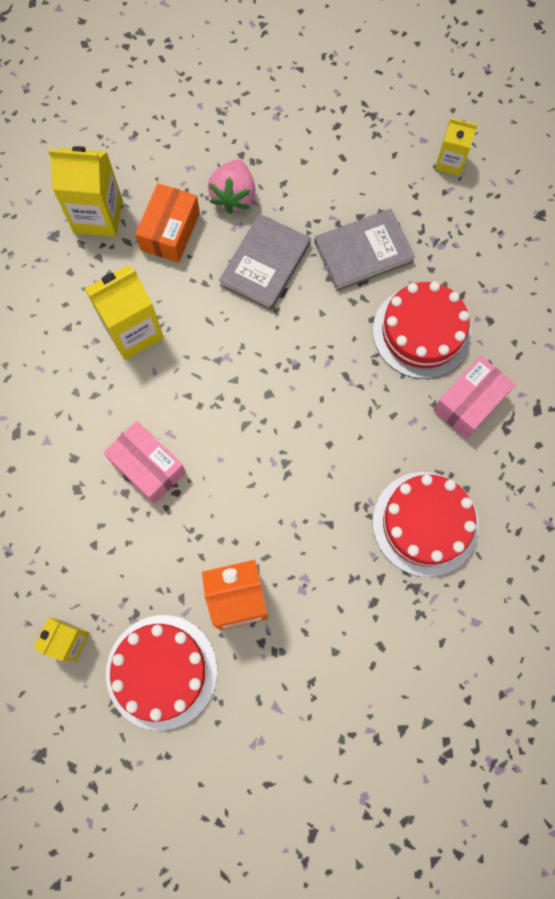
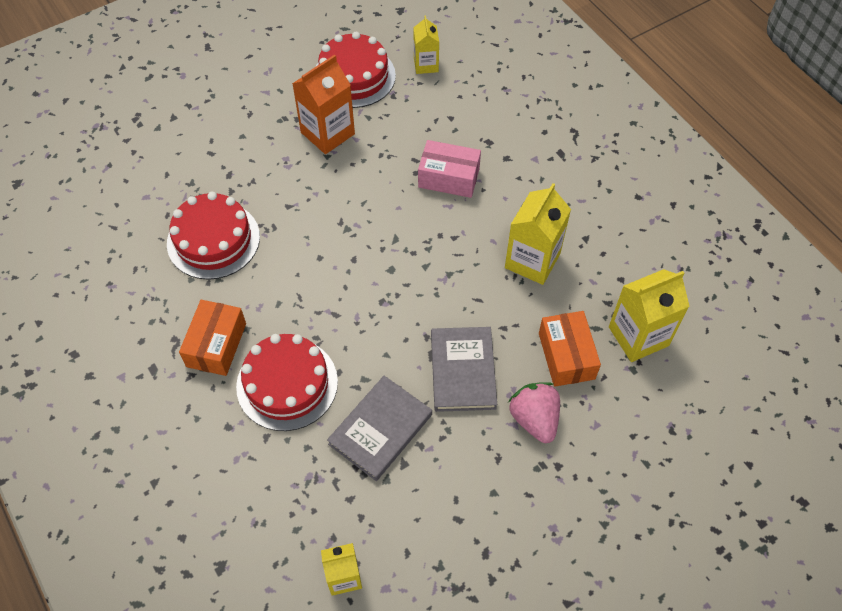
camera: 150 degrees right, 15 degrees down
pink box [433,356,516,439] -> orange box [179,300,246,376]

